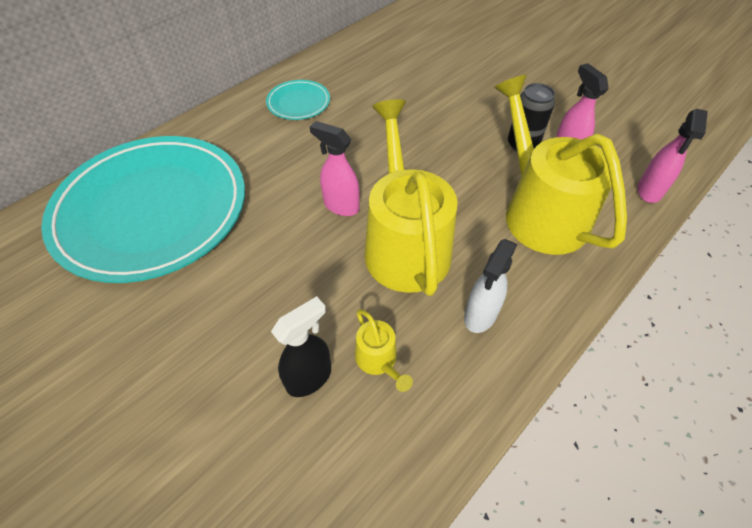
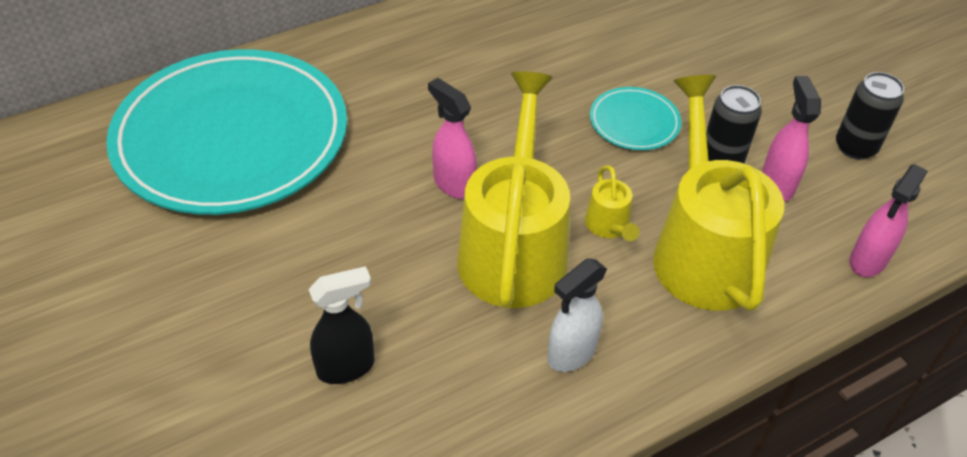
camera: 15 degrees right, 5 degrees down
turquoise plate [266,80,330,120] -> turquoise plate moved to [590,87,681,150]
yellow watering can [355,309,413,392] -> yellow watering can moved to [585,166,639,241]
none -> black can [836,72,904,160]

